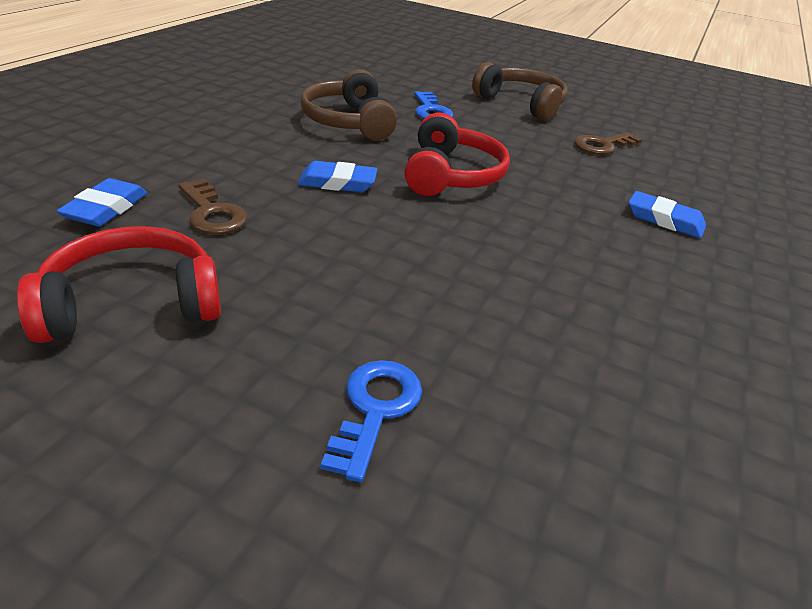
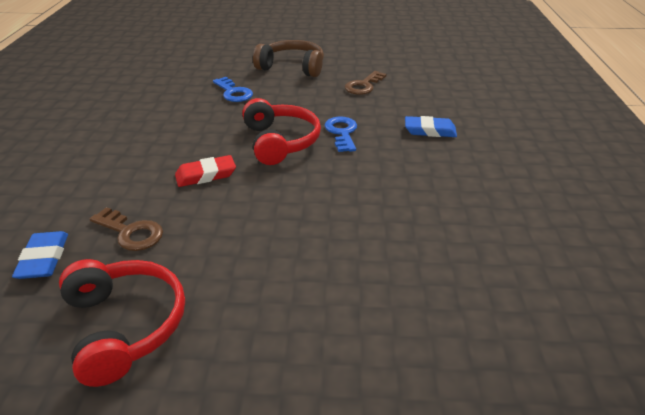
camera: 20 degrees left, 0 degrees up
red headphones [17,226,221,343] -> red headphones turned 105 degrees clockwise [59,259,185,387]
blue eraser [298,161,378,192] -> red eraser [175,155,236,187]
brown headphones [301,69,397,140] -> none
blue key [321,360,422,482] -> blue key moved to [324,117,357,152]

